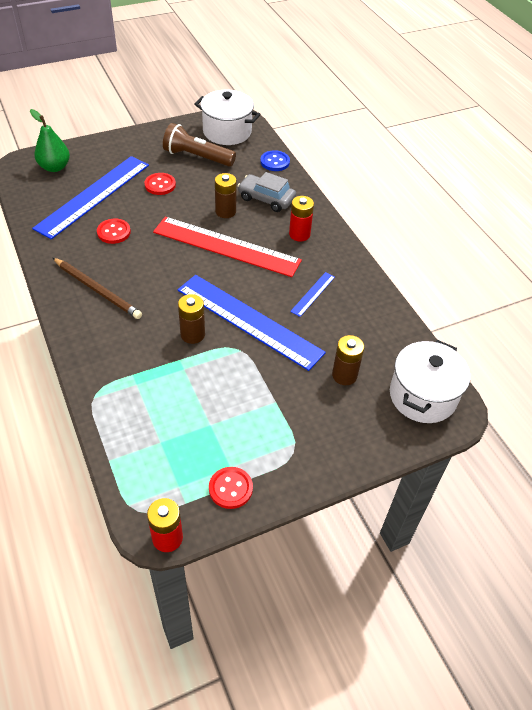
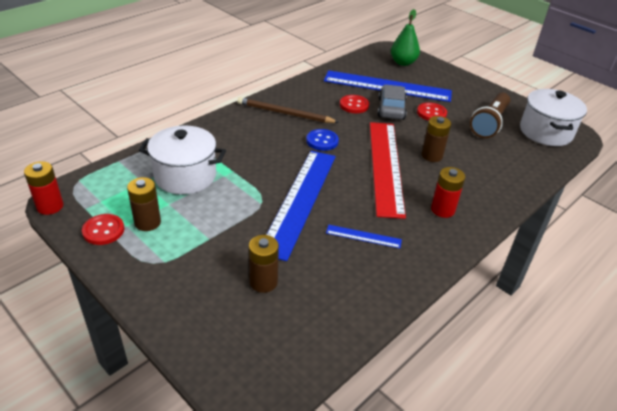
camera: 70 degrees right, 10 degrees down
brown pencil [53,258,142,319] -> brown pencil turned 90 degrees clockwise [237,97,339,123]
brown flashlight [163,123,236,167] -> brown flashlight turned 150 degrees counterclockwise [470,93,510,138]
brown battery [178,294,205,344] -> brown battery moved to [127,177,161,231]
grey car [238,172,296,212] -> grey car moved to [377,85,407,120]
blue button [260,150,290,171] -> blue button moved to [306,129,339,151]
white pot [390,340,470,423] -> white pot moved to [139,126,226,195]

